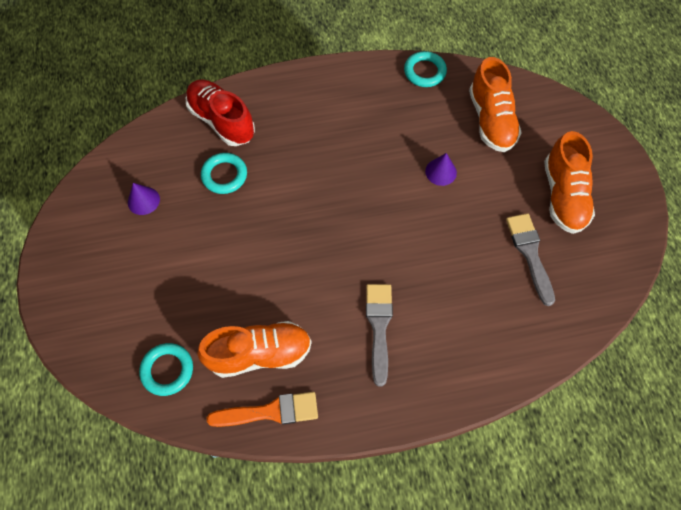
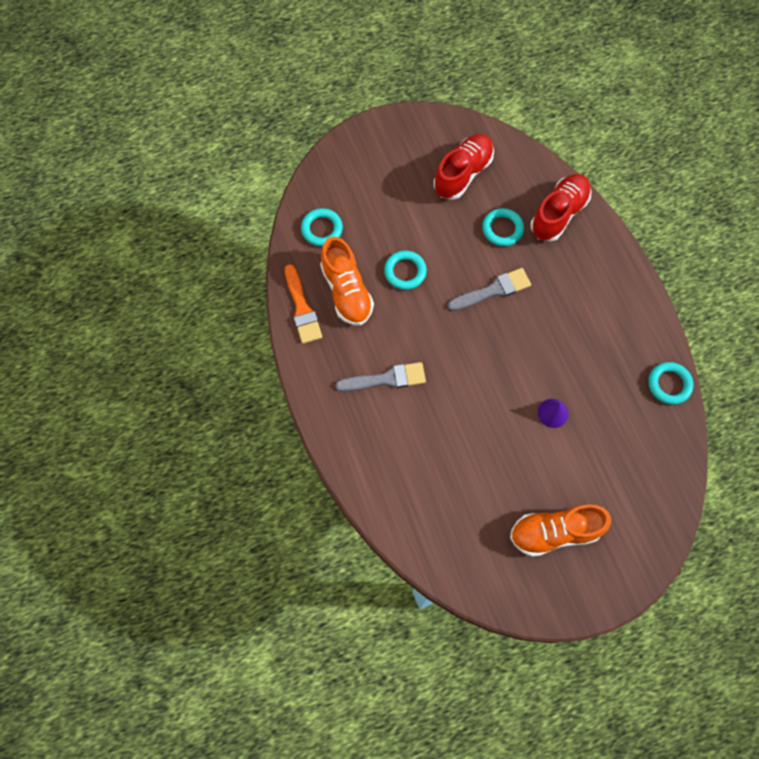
camera: 80 degrees right, 5 degrees up
purple cone [128,183,160,215] -> red shoe [434,134,494,200]
orange shoe [469,57,522,152] -> none
grey brush [506,213,555,306] -> grey brush moved to [448,268,531,311]
none -> turquoise ring [384,250,427,290]

